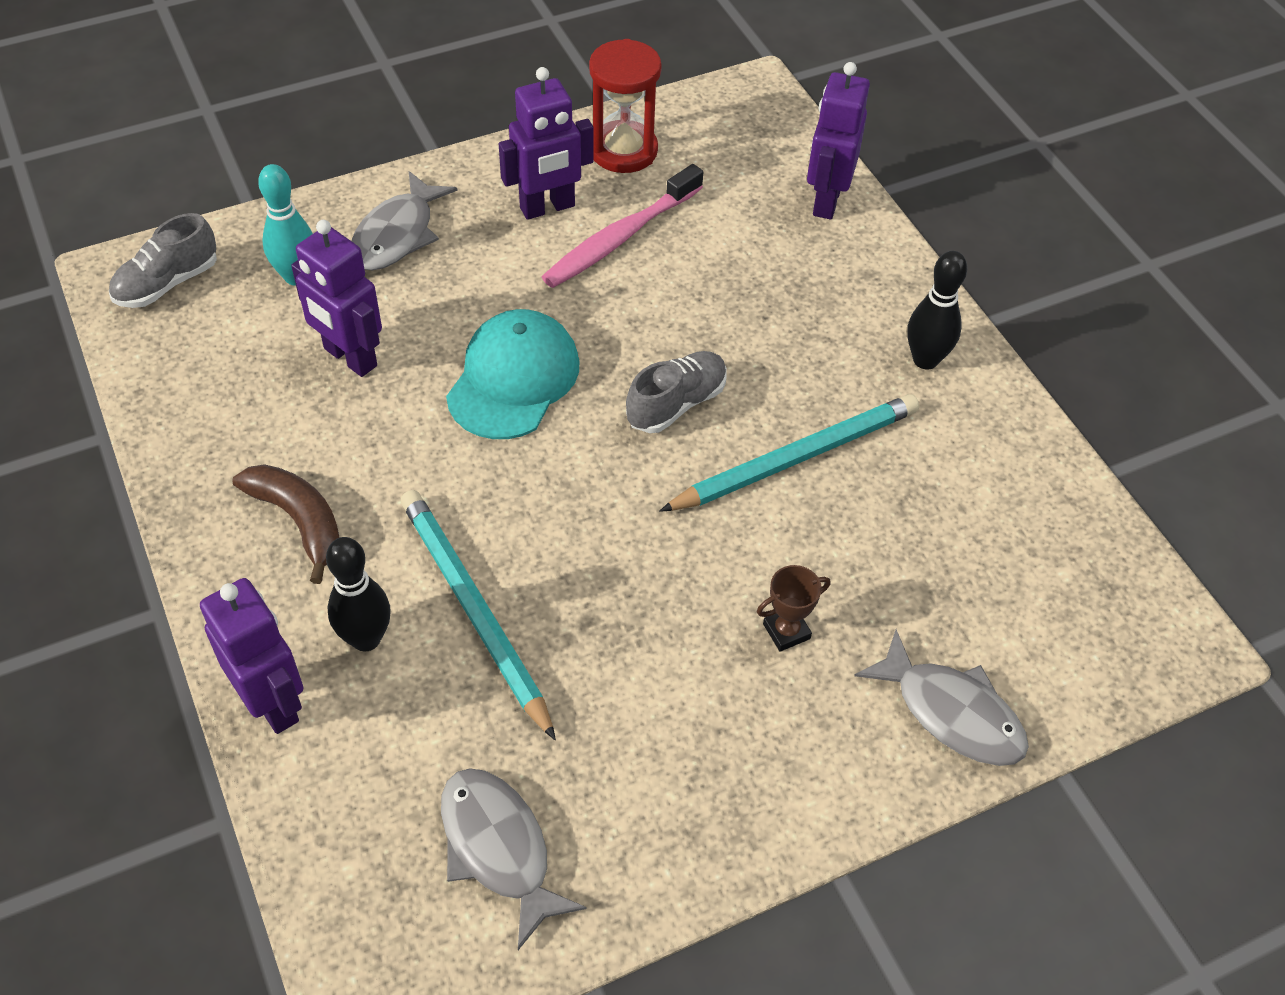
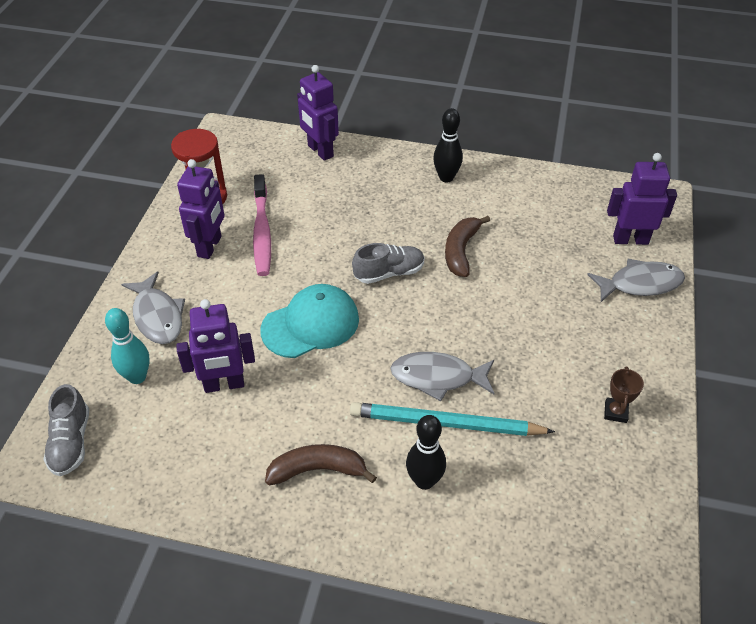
camera: 50 degrees left, 5 degrees down
purple robot [200,578,304,734] -> purple robot moved to [607,153,677,245]
grey fish [441,768,587,950] -> grey fish moved to [391,352,494,401]
turquoise cap [446,309,580,439] -> turquoise cap turned 90 degrees clockwise [260,284,359,358]
grey shoe [626,351,727,433] -> grey shoe turned 75 degrees clockwise [352,243,425,284]
turquoise pencil [660,394,919,512] -> brown banana [445,216,490,277]
brown trophy [757,565,831,652] -> brown trophy moved to [604,367,644,423]

